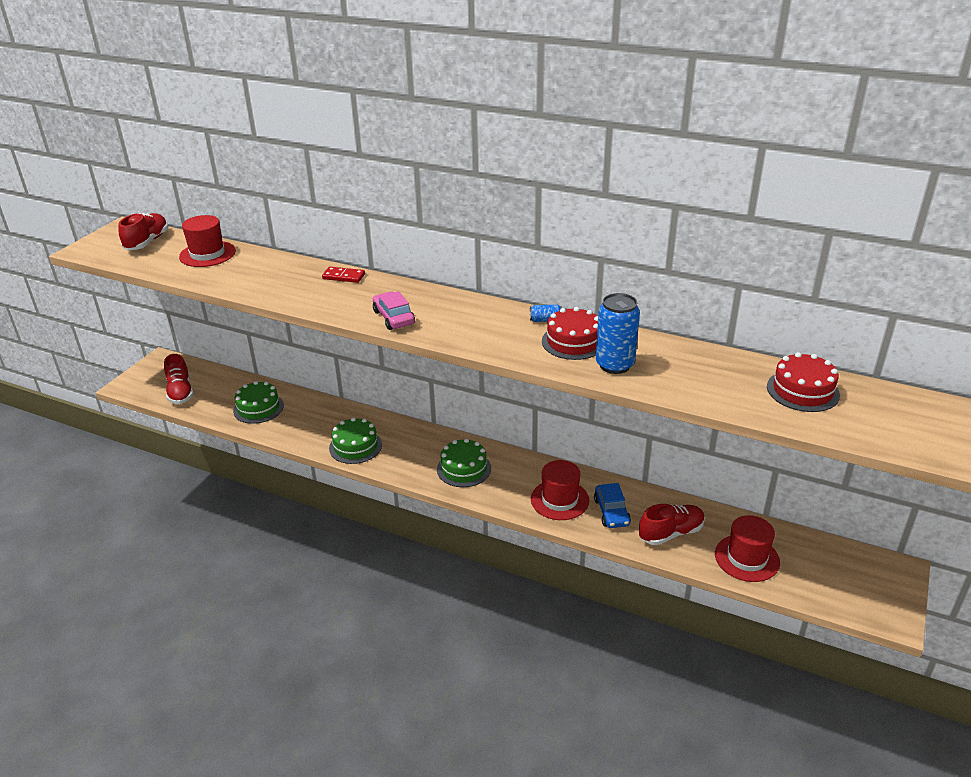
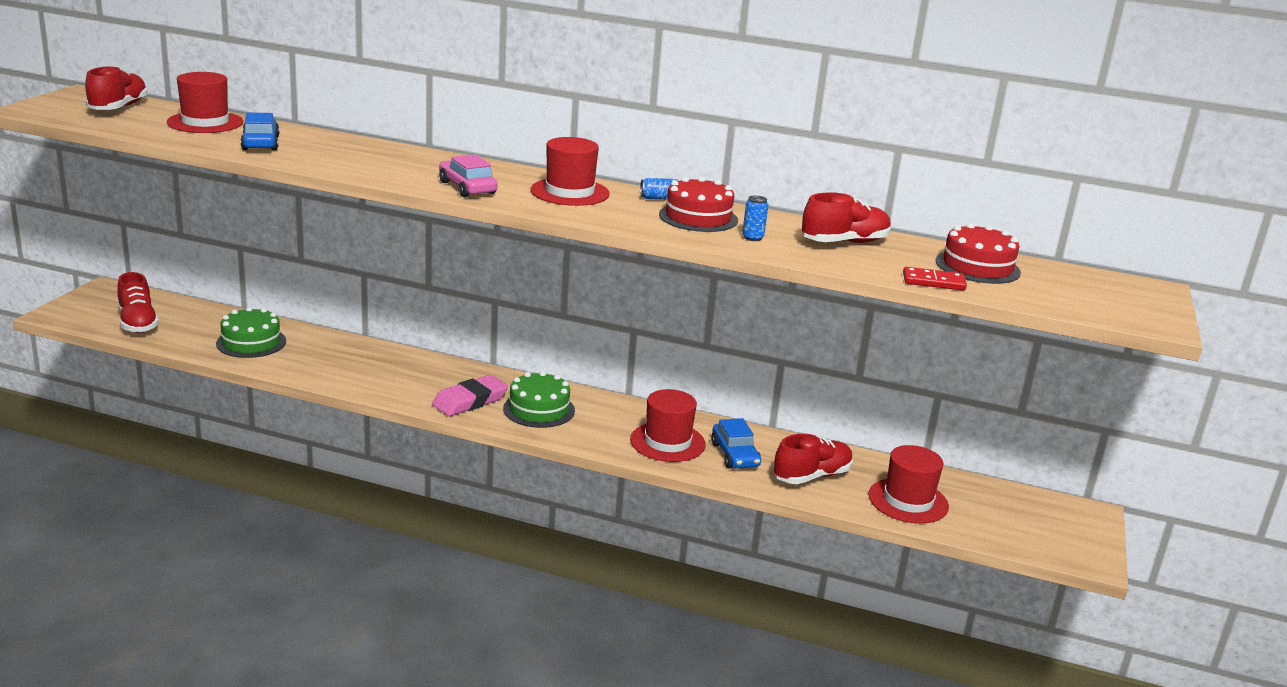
camera: 10 degrees left, 10 degrees down
red domino [322,267,365,283] -> red domino moved to [903,267,967,291]
green cake [329,417,382,464] -> none
blue can [596,293,640,374] -> blue can [742,195,768,241], size x0.46
none -> blue car [240,113,280,150]
none -> pink eraser [432,375,508,416]
none -> red hat [530,137,610,206]
none -> red shoe [802,192,891,243]

